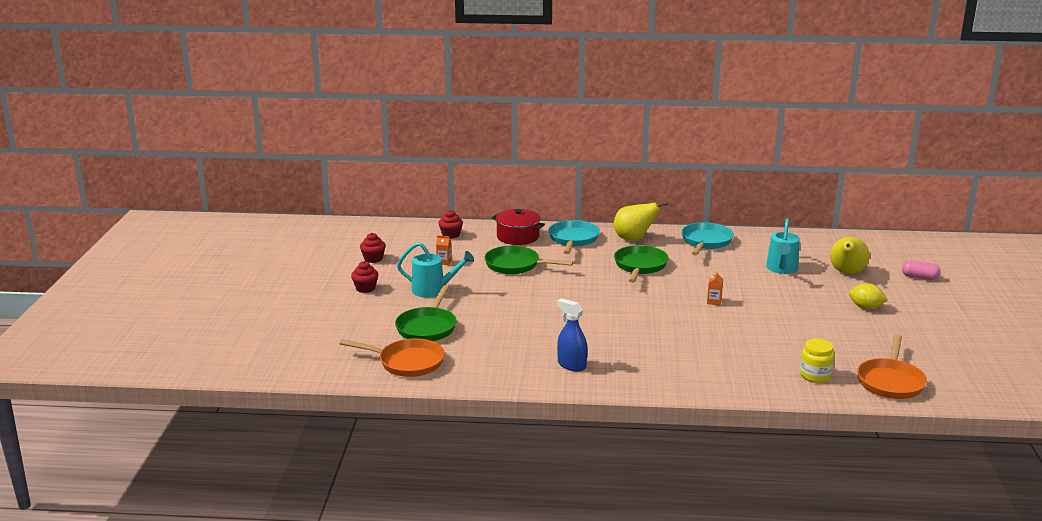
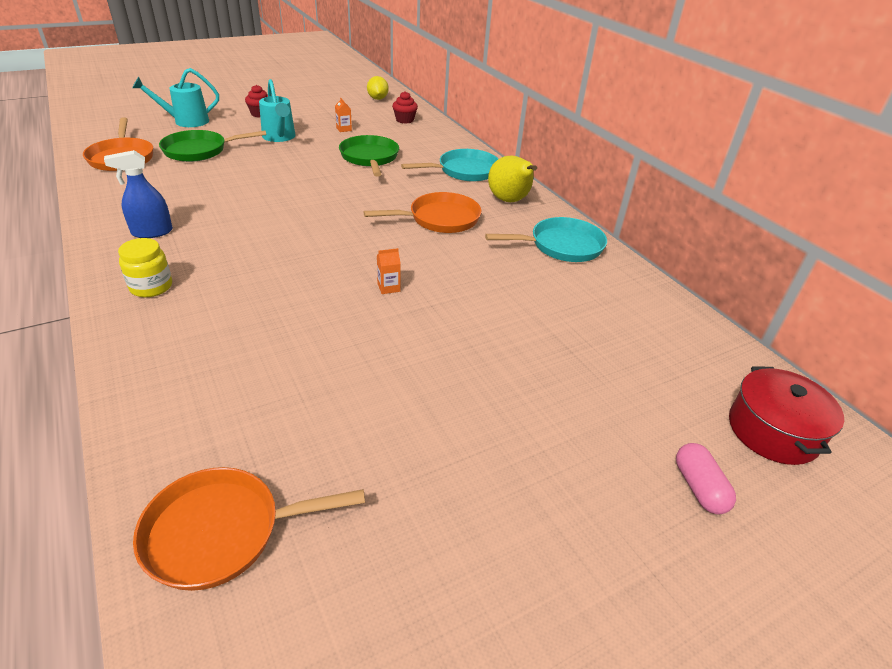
camera: 55 degrees right, 15 degrees up
red cupcake [360,233,386,263] -> none
red pot [492,209,545,245] -> red pot moved to [729,367,844,465]
blue spray bottle [557,298,588,372] -> blue spray bottle turned 120 degrees counterclockwise [104,150,173,238]
green pan [614,245,669,283] -> orange pan [363,192,481,233]
turquoise watering can [766,218,800,274] -> turquoise watering can moved to [132,68,219,127]
yellow jar [800,339,834,383] -> yellow jar moved to [118,238,172,297]
yellow pear [830,237,870,274] -> none
yellow lemon [849,283,888,309] -> yellow lemon moved to [367,76,389,100]

